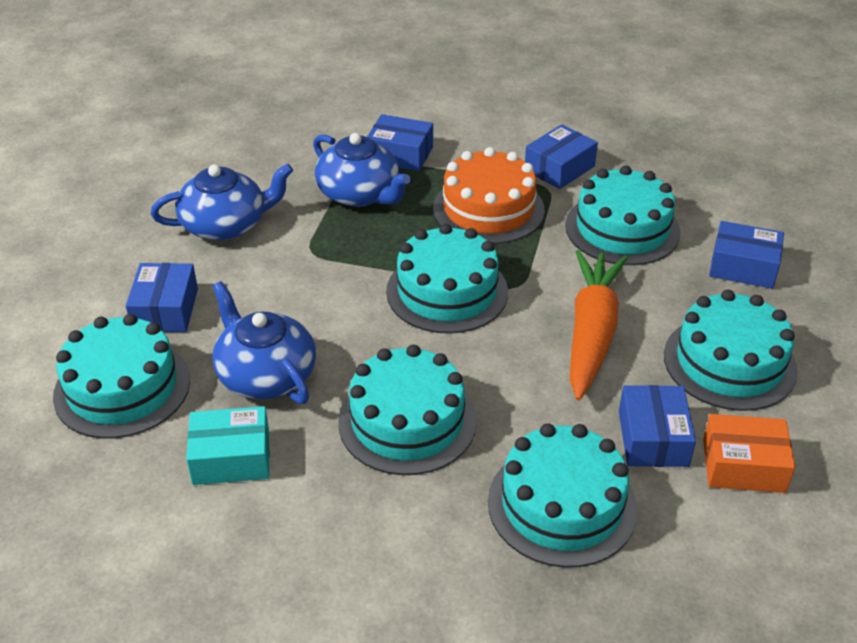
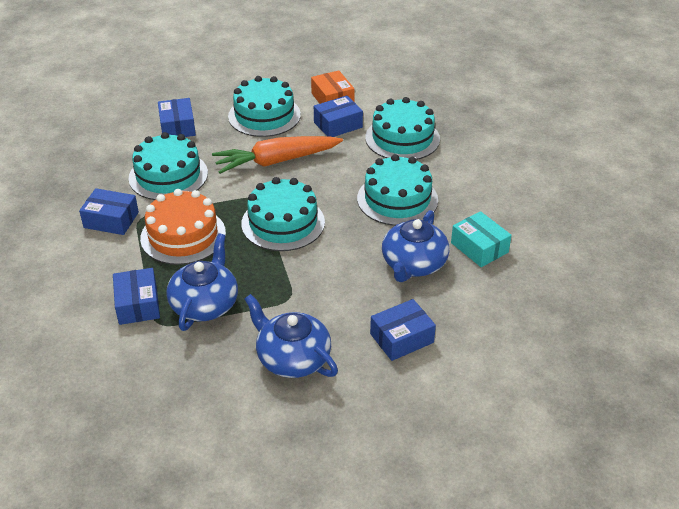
camera: 120 degrees left, 0 degrees up
turquoise cake [53,314,190,439] -> none

